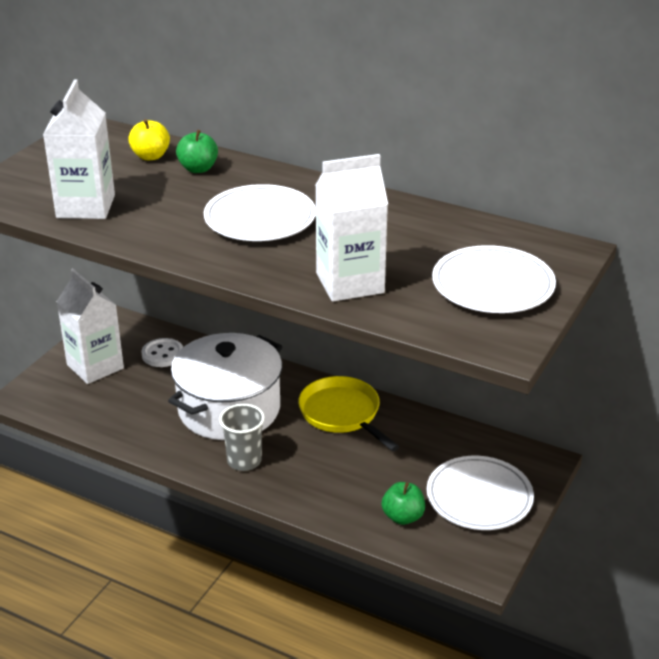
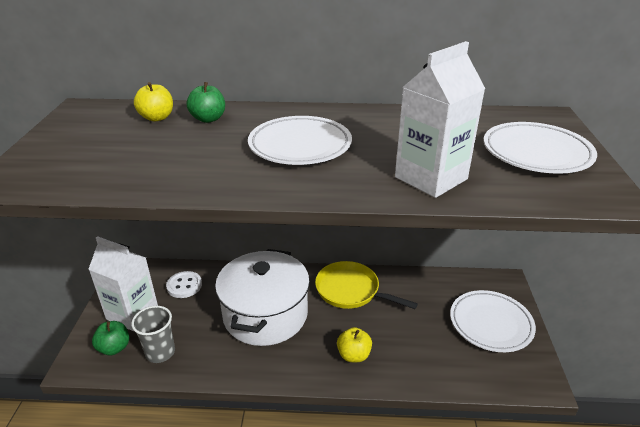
camera: 25 degrees left, 0 degrees up
white carton [43,79,115,219] -> none
grey cup [219,404,265,471] -> grey cup moved to [131,306,175,363]
green apple [382,482,425,525] -> green apple moved to [92,321,129,355]
none -> yellow apple [337,327,372,362]

